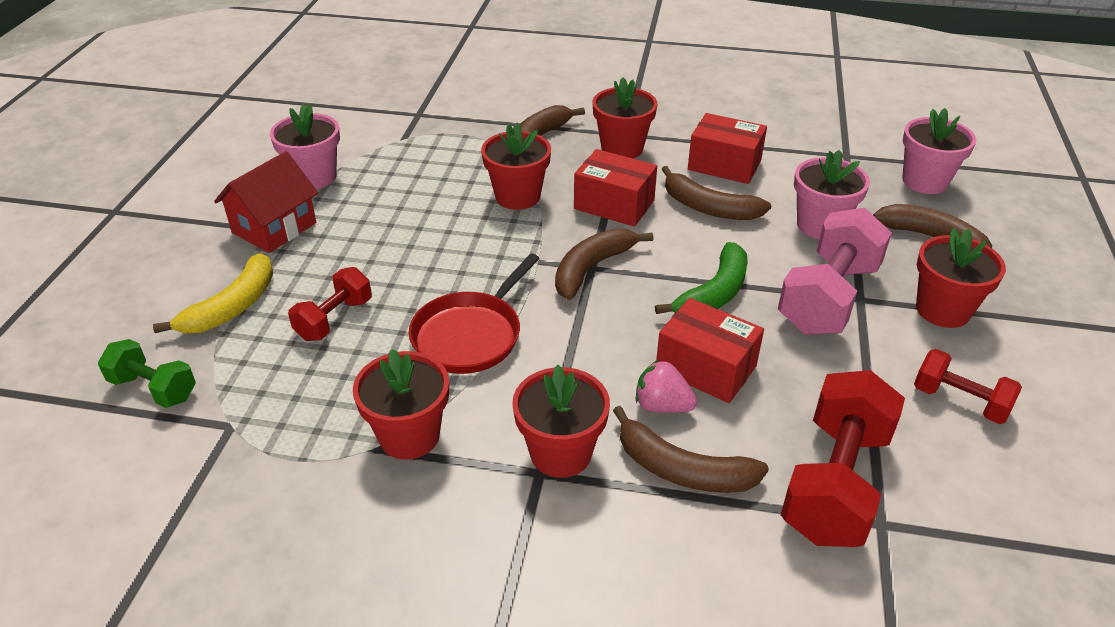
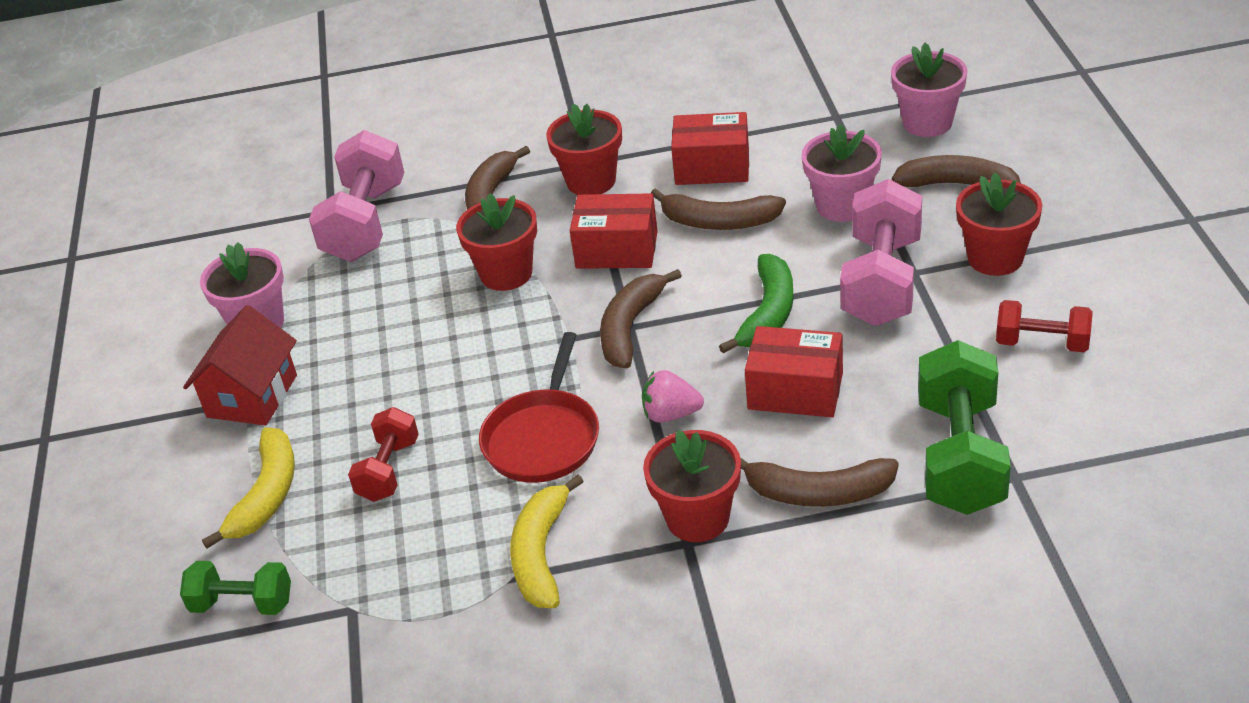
camera: 15 degrees left, 0 degrees up
red flower pot [353,349,449,460] -> yellow banana [510,474,584,608]
pink strawberry [636,359,697,413] -> pink strawberry moved to [642,370,704,423]
red dumbbell [781,370,905,547] -> green dumbbell [918,340,1011,515]
none -> pink dumbbell [309,130,404,262]

